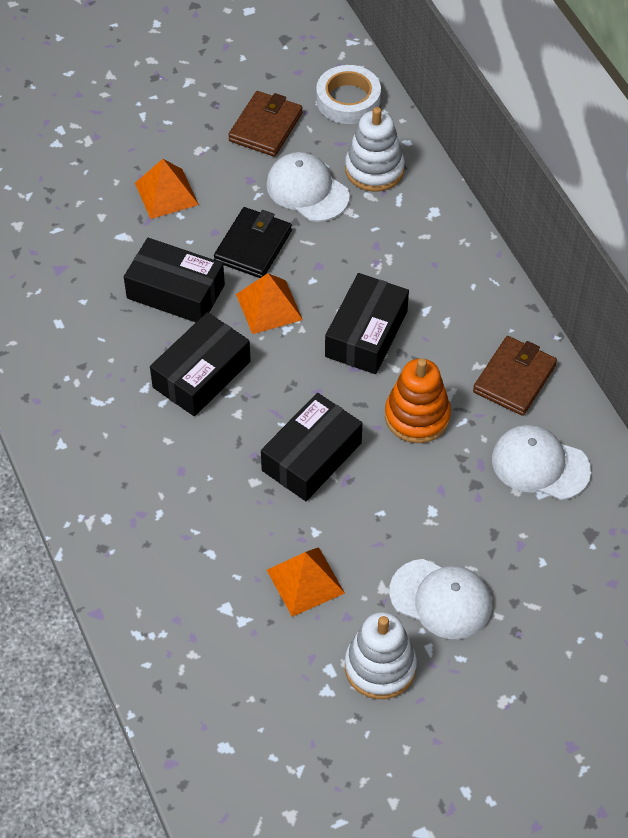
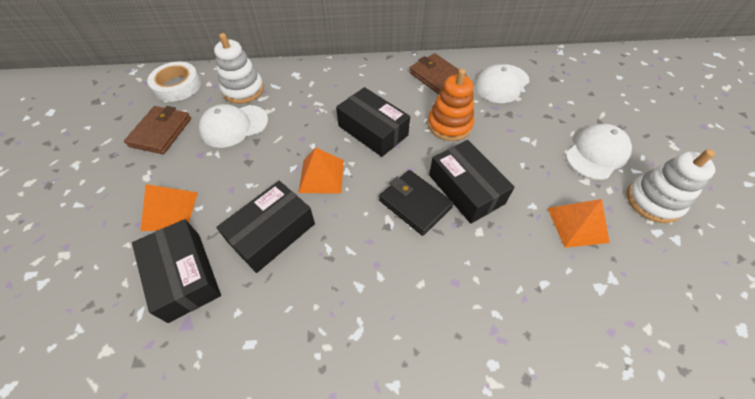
camera: 70 degrees left, 0 degrees up
black box [150,312,251,416] -> black box moved to [132,219,221,323]
black wallet [214,207,292,278] -> black wallet moved to [379,170,454,236]
brown wallet [228,91,302,157] -> brown wallet turned 60 degrees clockwise [124,106,191,154]

